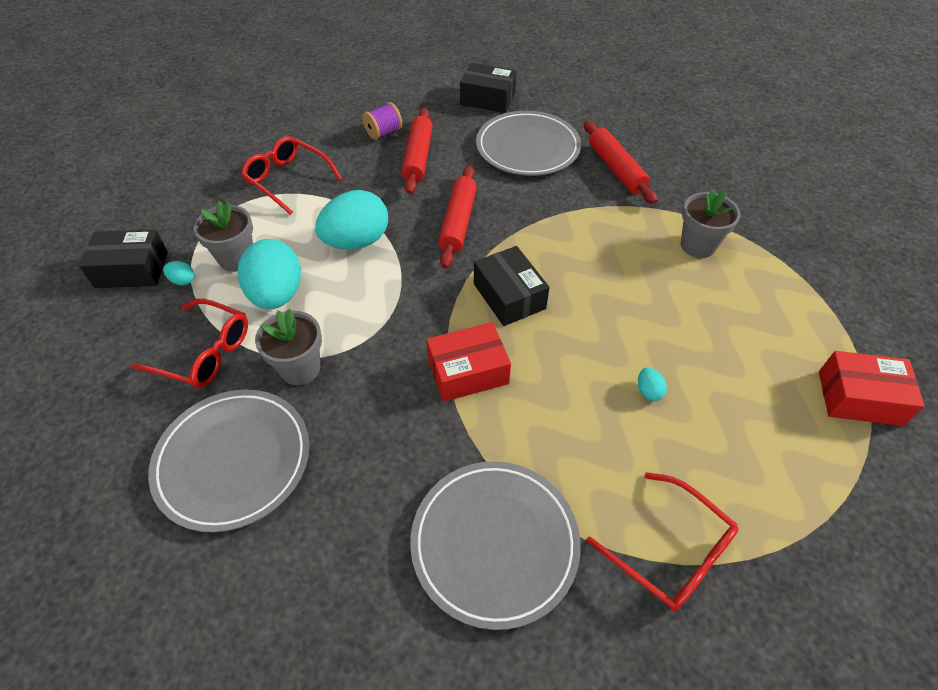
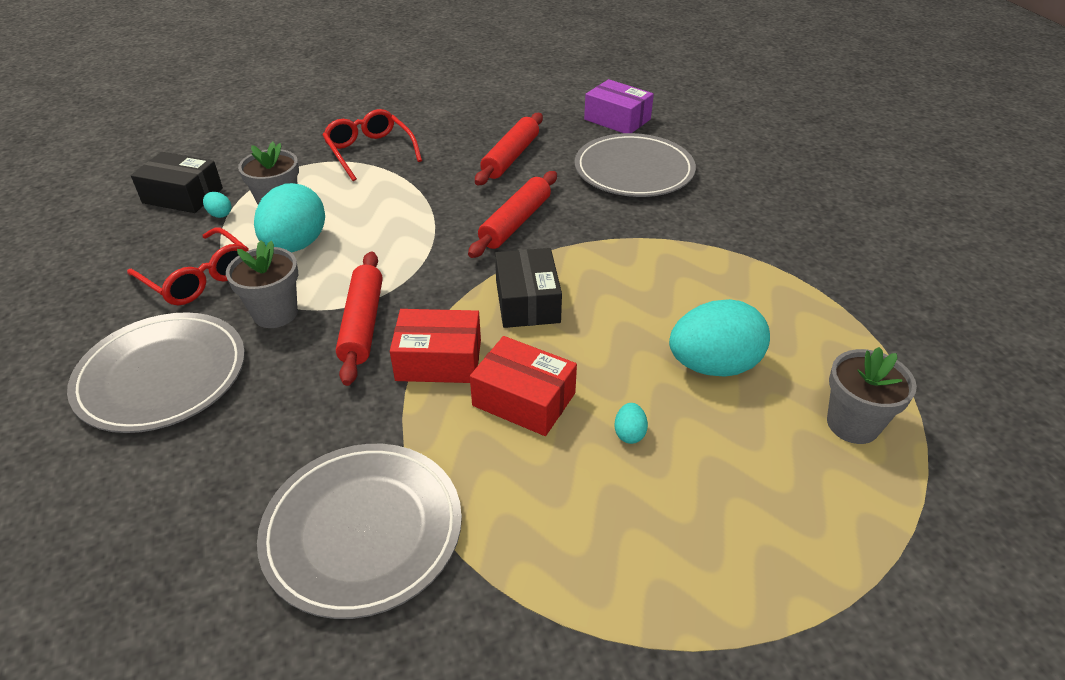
camera: 20 degrees right, 10 degrees down
turquoise egg [315,190,388,249] -> turquoise egg moved to [669,299,770,377]
purple spool [362,102,402,140] -> none
black box [460,63,517,113] -> purple box [584,79,654,133]
red rolling pin [584,121,657,204] -> red rolling pin moved to [336,251,383,386]
red glasses [586,472,739,612] -> none
grey flower pot [681,189,741,258] -> grey flower pot moved to [827,347,917,444]
red box [819,351,925,426] -> red box moved to [470,336,577,436]

